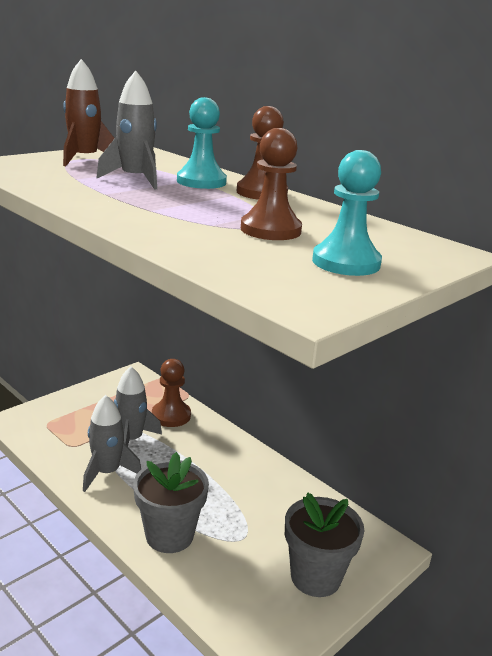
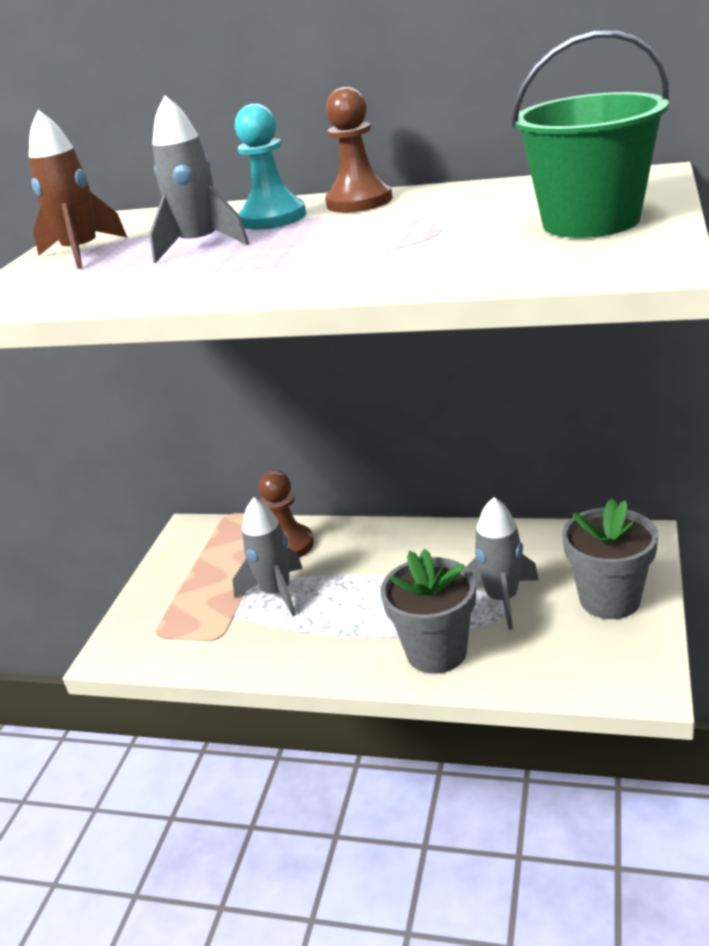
camera: 25 degrees left, 5 degrees up
grey rocket [83,395,141,492] -> grey rocket moved to [466,497,539,630]
brown pawn [241,128,302,240] -> none
turquoise pawn [312,150,382,276] -> green bucket [511,30,669,238]

